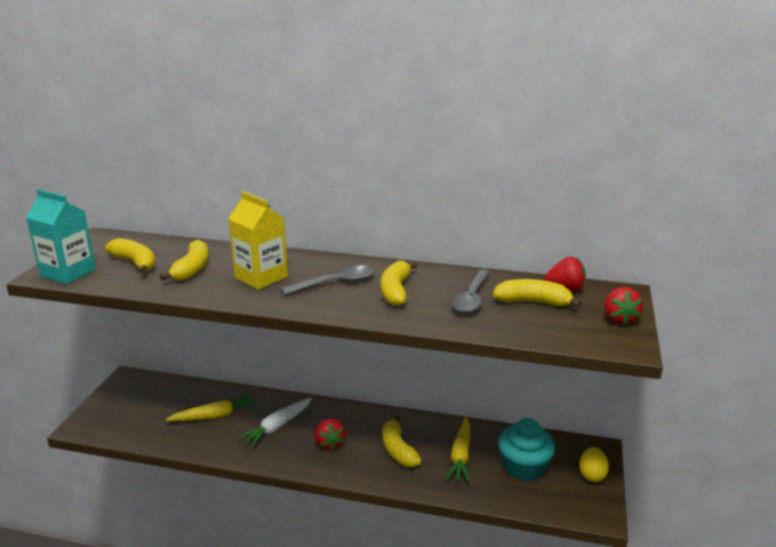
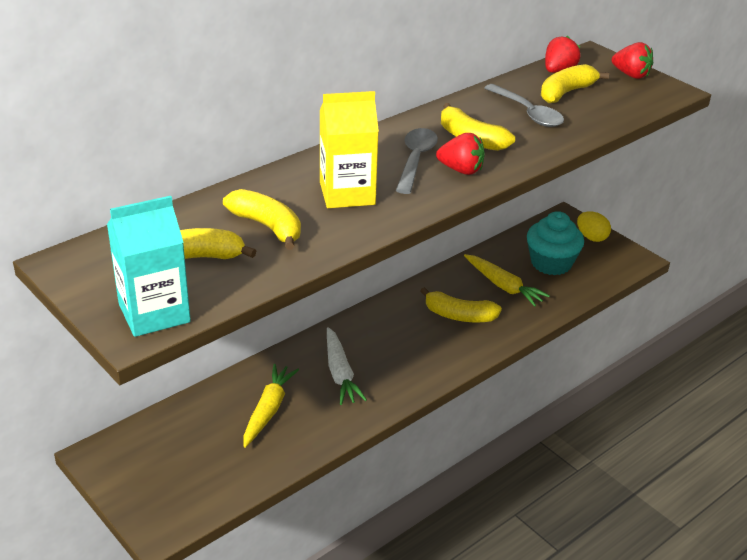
camera: 55 degrees left, 10 degrees up
red strawberry [315,419,346,450] -> red strawberry moved to [436,133,485,175]

